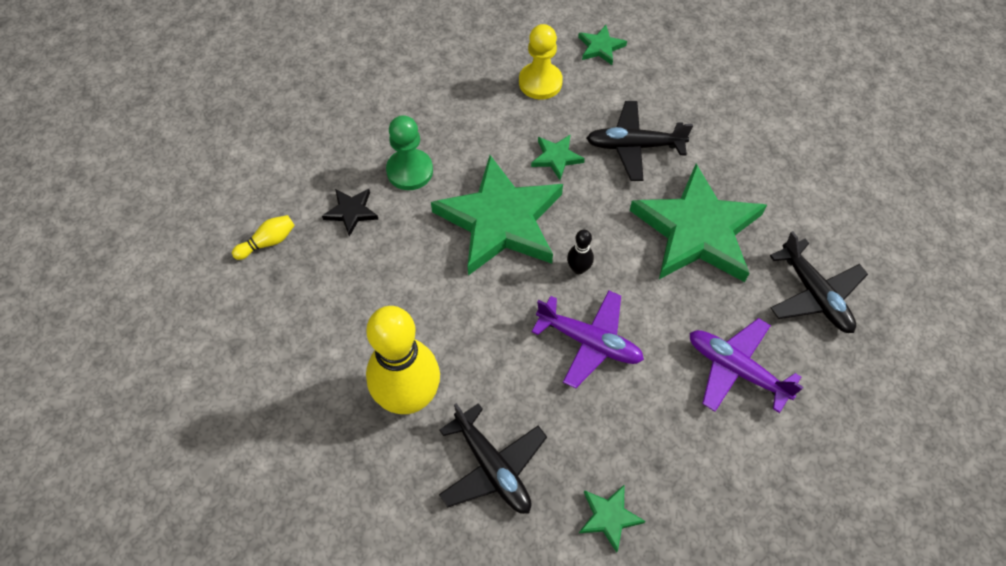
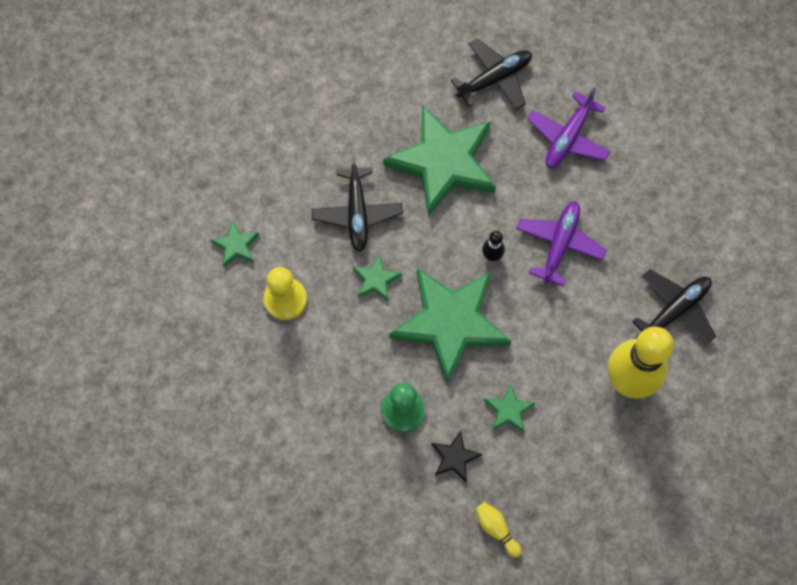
camera: 95 degrees left, 10 degrees up
green star [579,484,645,553] -> green star moved to [484,383,535,433]

